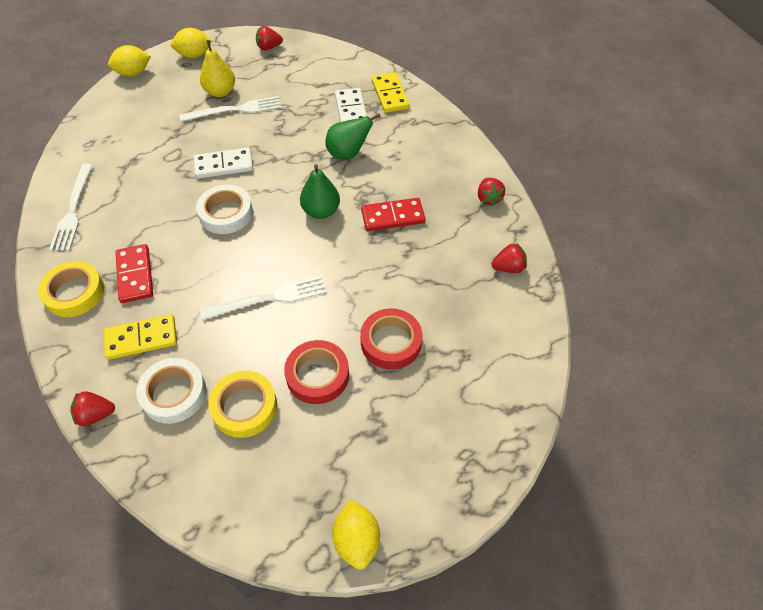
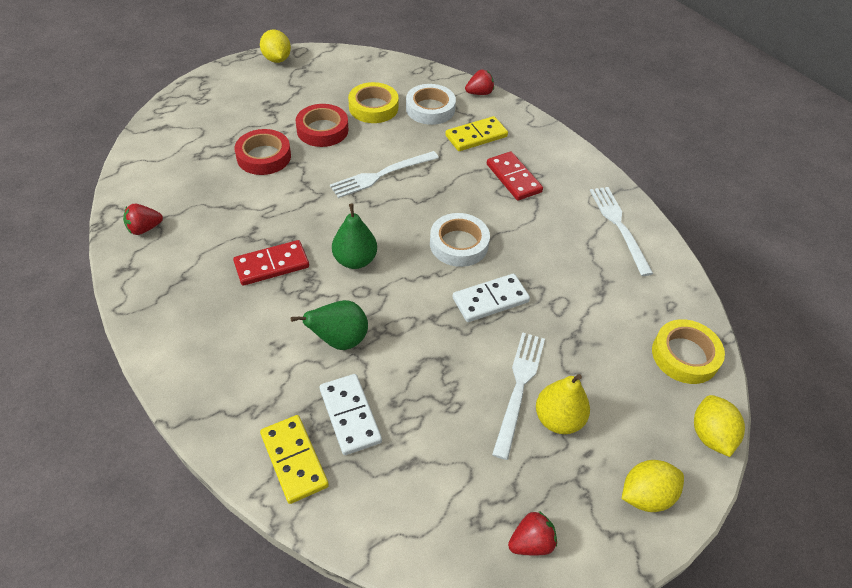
camera: 165 degrees right, 5 degrees down
yellow tape [38,261,104,317] -> yellow tape moved to [652,319,725,384]
yellow lemon [108,45,151,76] -> yellow lemon turned 60 degrees counterclockwise [694,395,745,457]
white fork [179,96,282,122] -> white fork turned 135 degrees clockwise [492,332,545,460]
red strawberry [478,178,505,206] -> none

